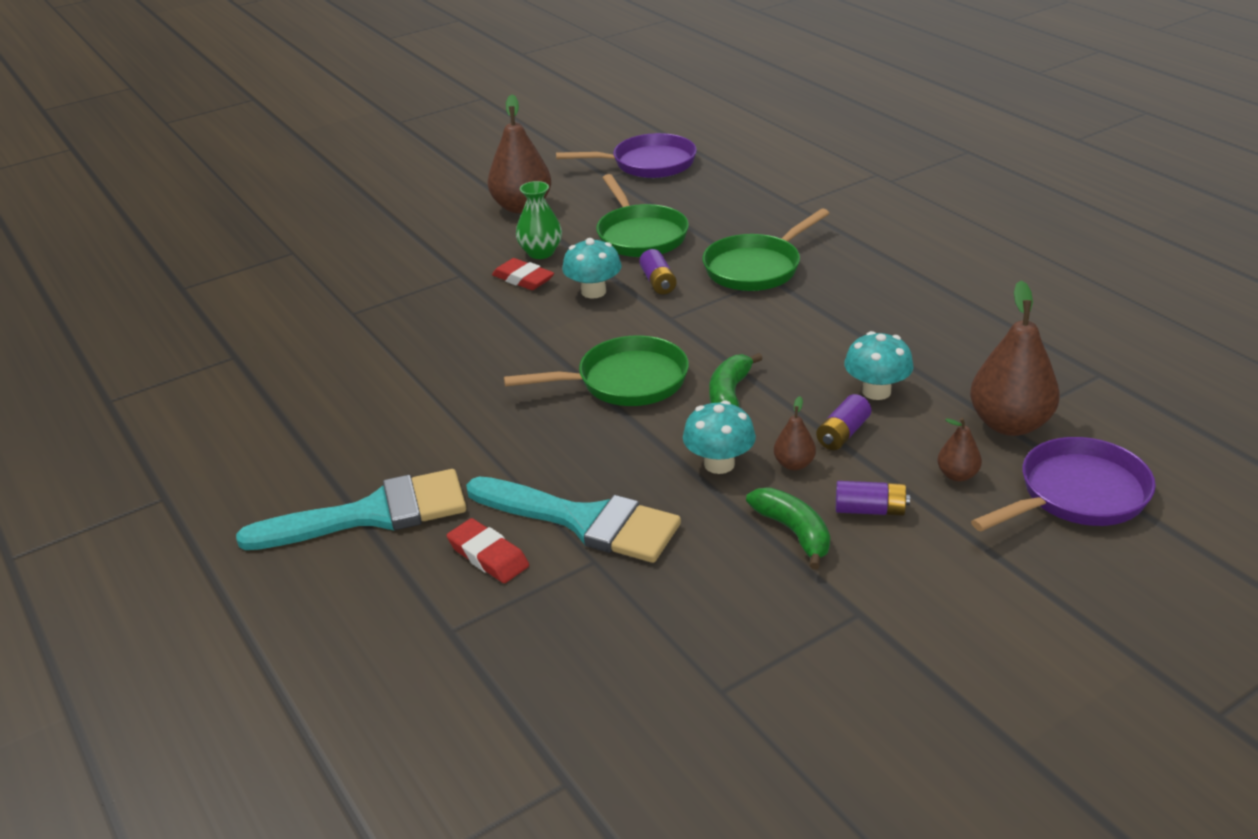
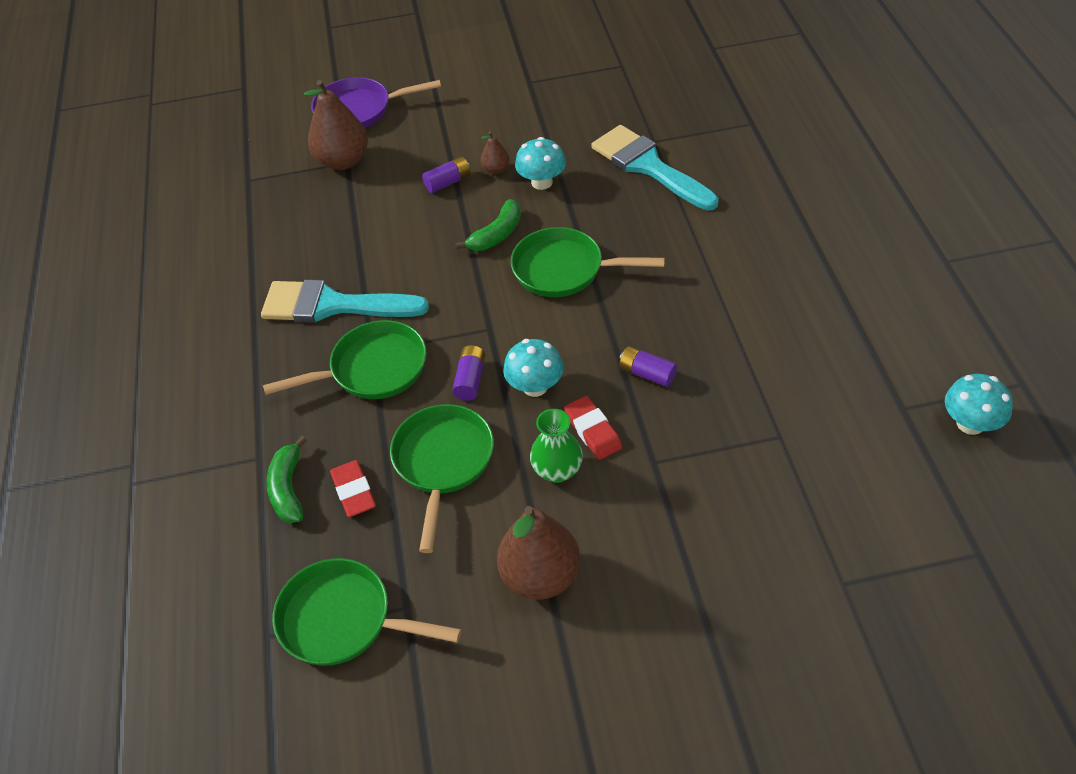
camera: 155 degrees left, 15 degrees up
turquoise brush [236,469,466,550] -> turquoise brush moved to [261,280,429,323]
red eraser [447,518,529,583] -> red eraser moved to [330,460,376,517]
purple pan [556,133,697,178] -> green pan [273,558,462,666]
green banana [746,487,830,570] -> green banana moved to [266,436,307,523]
purple battery [836,481,910,516] -> purple battery moved to [619,346,677,387]
turquoise mushroom [844,331,913,400] -> turquoise mushroom moved to [945,374,1013,435]
brown pear [937,418,982,482] -> none

